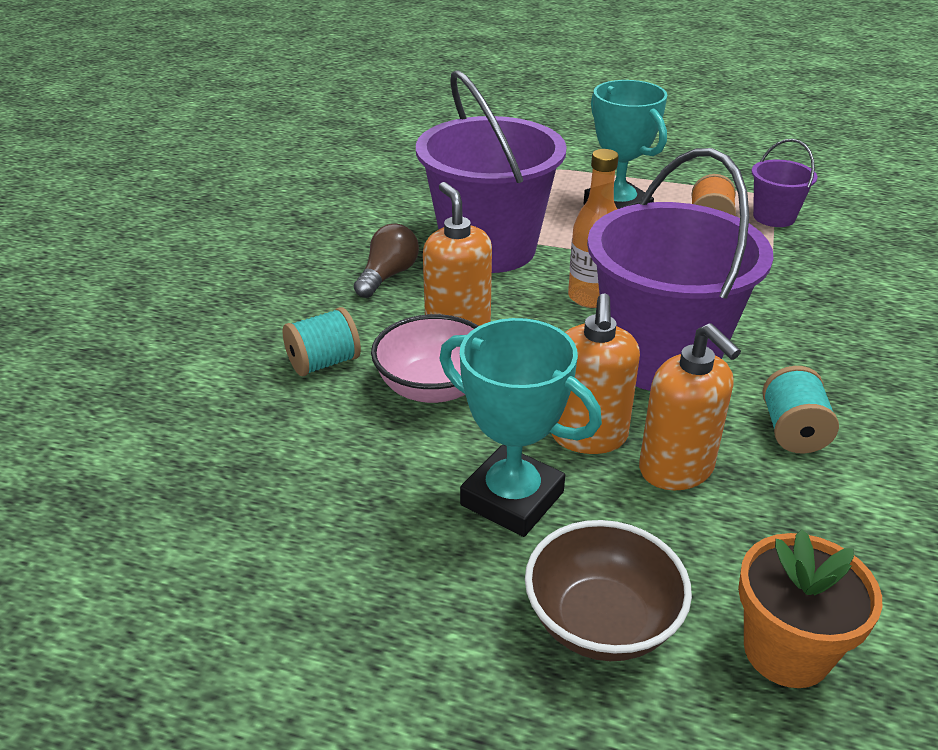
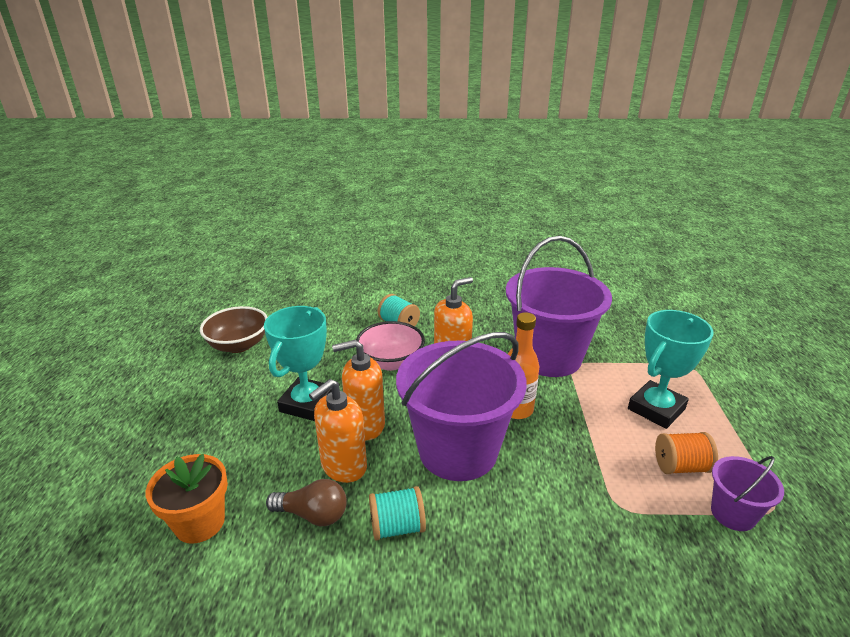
camera: 75 degrees right, 5 degrees down
brown light bulb [354,224,419,298] -> brown light bulb moved to [266,479,347,526]
brown bowl [525,520,692,661] -> brown bowl moved to [200,306,268,353]

